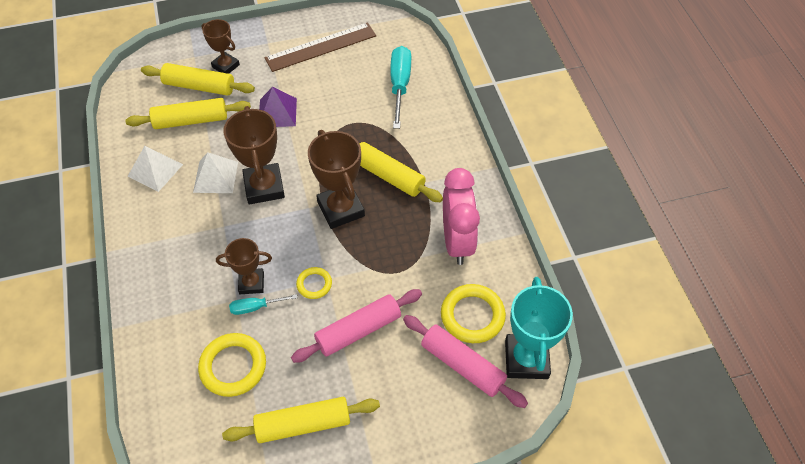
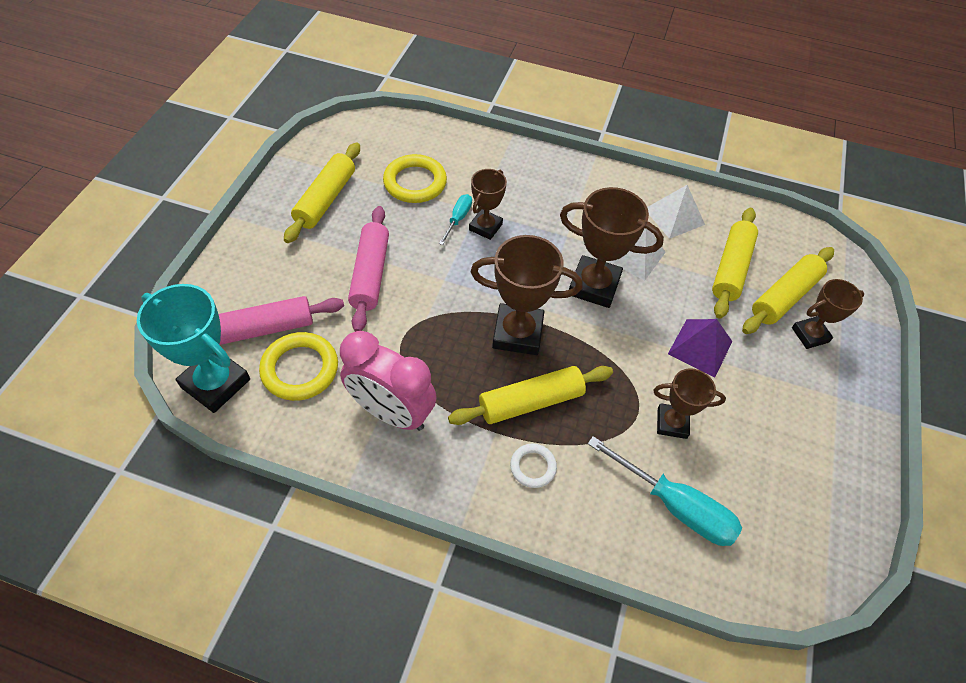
camera: 120 degrees right, 0 degrees up
brown ruler [264,22,376,72] -> none
yellow ring [296,267,332,299] -> none
none -> white ring [510,443,557,488]
none -> brown trophy [653,368,726,439]

